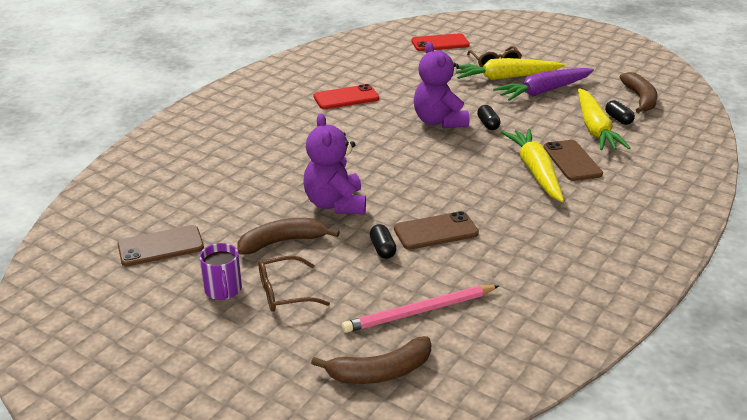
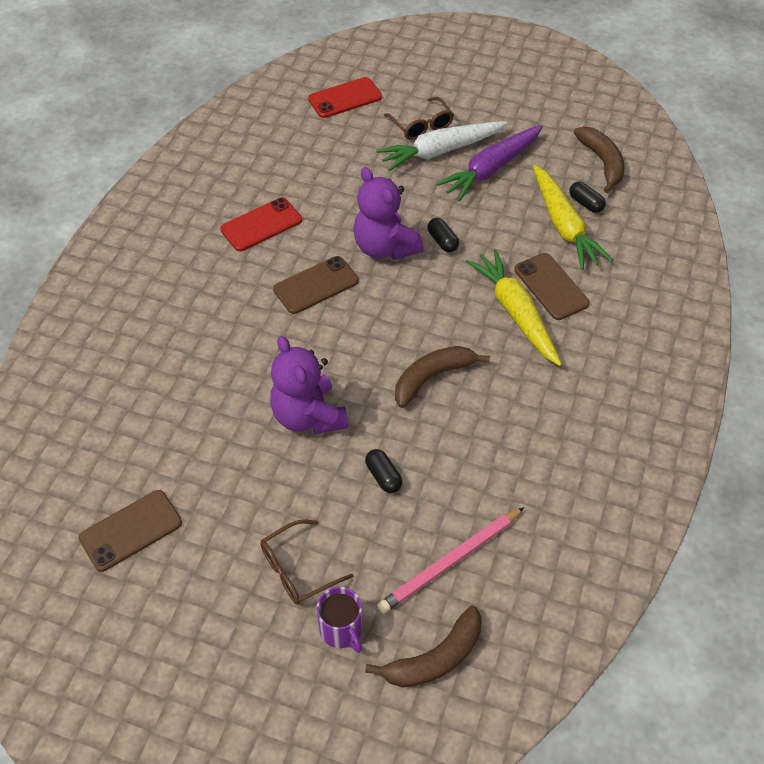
camera: 15 degrees left, 20 degrees up
purple mug [199,243,242,300] -> purple mug moved to [317,587,363,653]
brown banana [237,218,340,254] -> brown banana moved to [395,346,490,408]
brown phone [394,211,479,250] -> brown phone moved to [273,256,359,314]
yellow carrot [456,58,565,80] -> white carrot [376,121,507,171]

